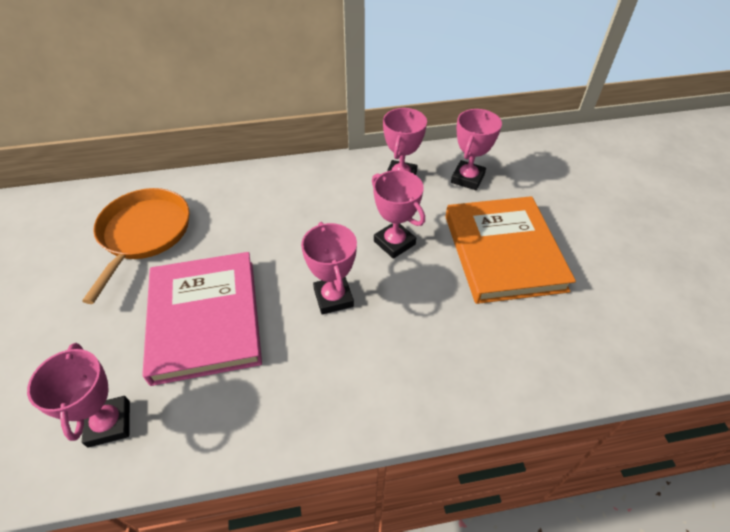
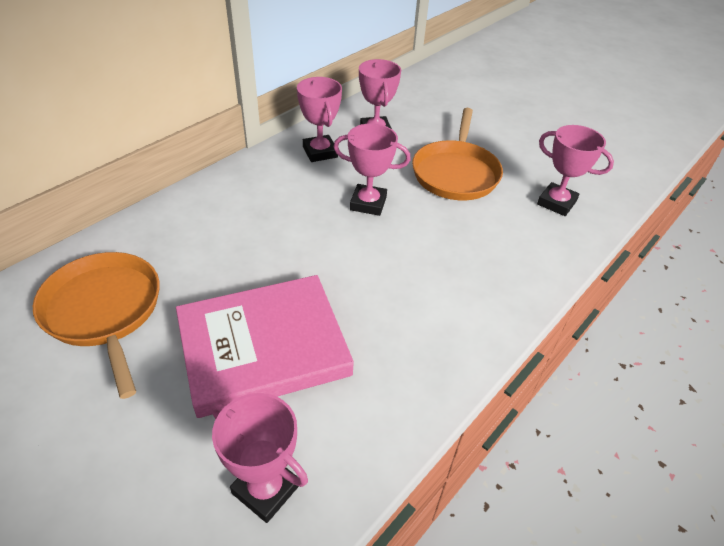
camera: 40 degrees left, 5 degrees down
pink book [142,252,262,386] -> pink book turned 60 degrees counterclockwise [176,275,354,418]
pink trophy [301,222,357,315] -> pink trophy moved to [537,125,614,216]
orange book [445,196,576,304] -> orange pan [412,108,503,200]

